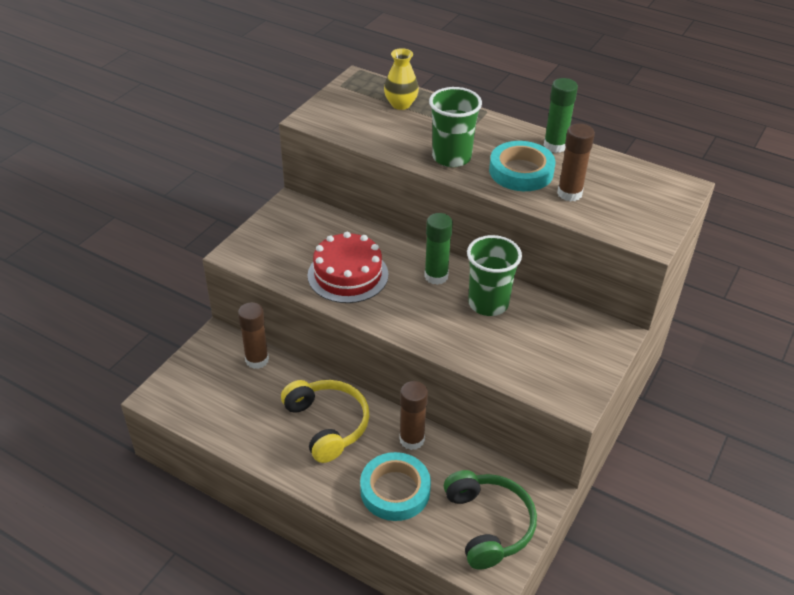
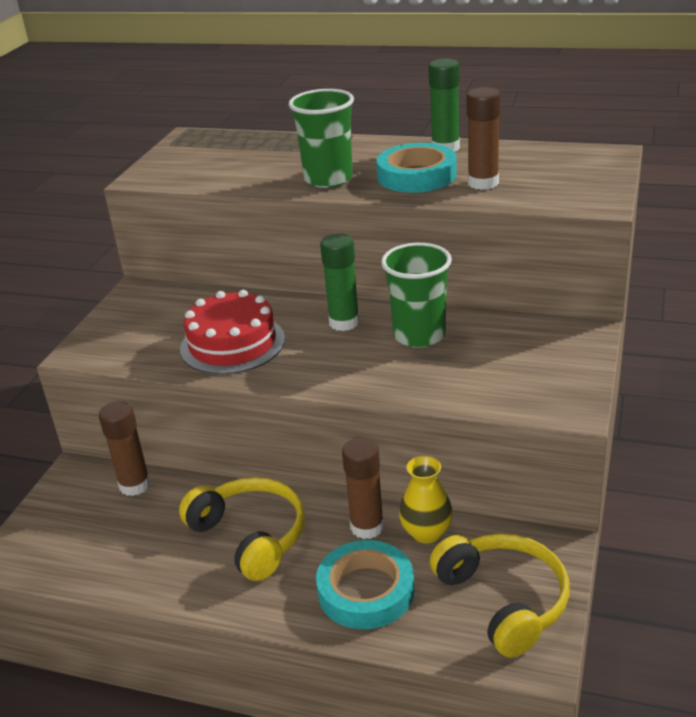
camera: 10 degrees left, 10 degrees down
yellow vase [384,48,419,110] -> yellow vase moved to [399,456,453,544]
green headphones [444,470,537,569] -> yellow headphones [430,533,570,658]

